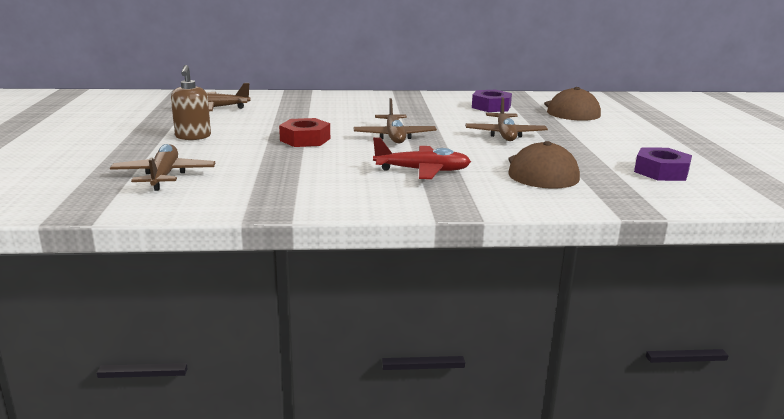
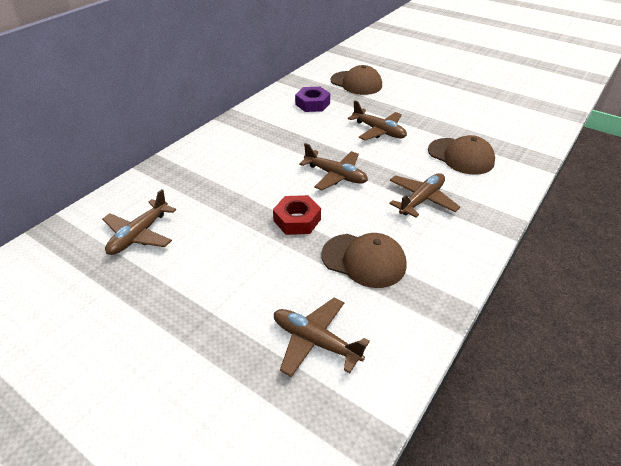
camera: 50 degrees left, 20 degrees up
brown soap dispenser [171,65,211,140] -> none
red plane [373,137,471,179] -> brown plane [389,173,460,217]
purple nut [634,147,692,181] -> none
none -> brown cap [322,233,407,288]

